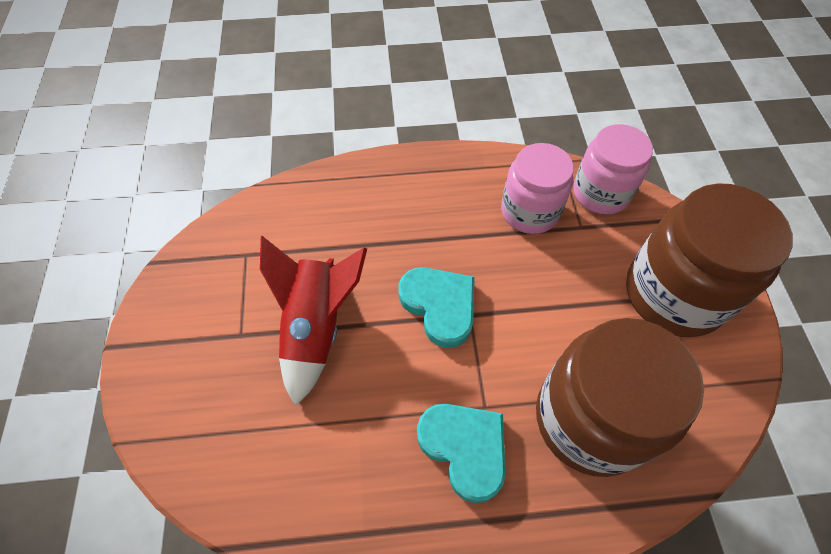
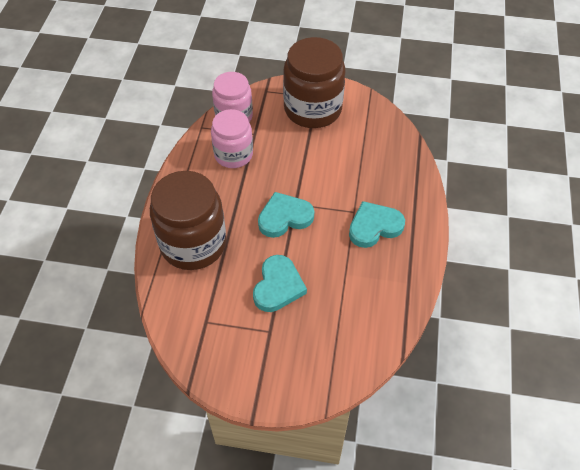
camera: 75 degrees left, 5 degrees down
red rocket [260,236,367,406] -> turquoise heart [253,255,307,312]
brown jar [536,318,704,477] -> brown jar moved to [150,171,226,270]

